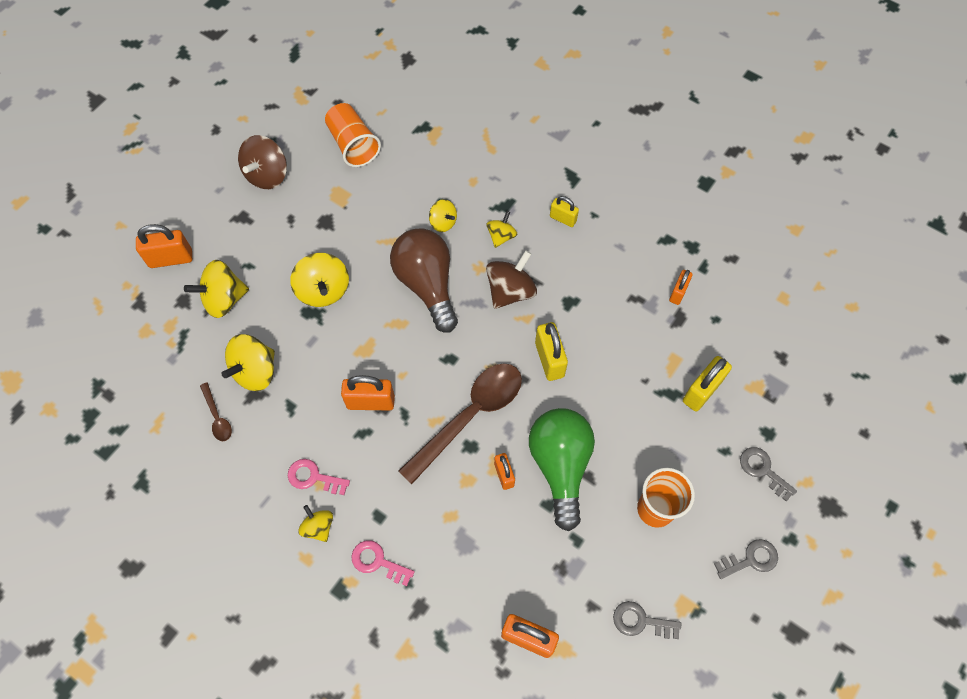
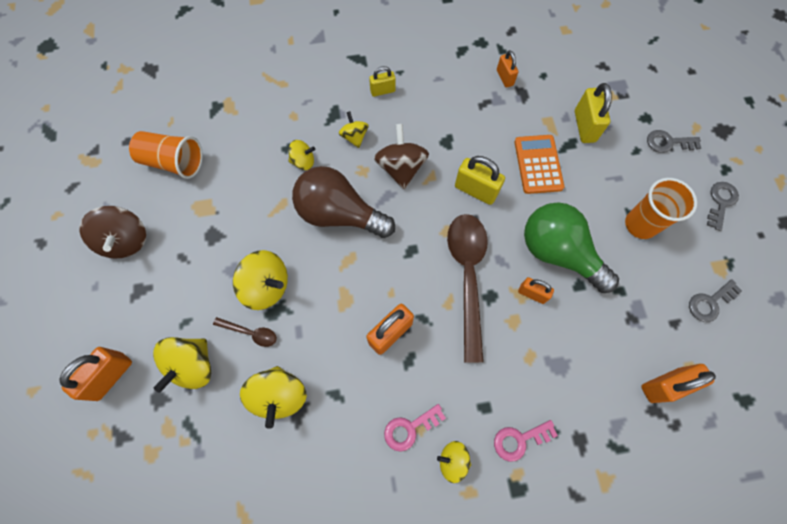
camera: 45 degrees left, 5 degrees up
brown spoon [200,382,232,441] -> brown spoon moved to [213,317,277,347]
none -> orange calculator [514,135,564,194]

